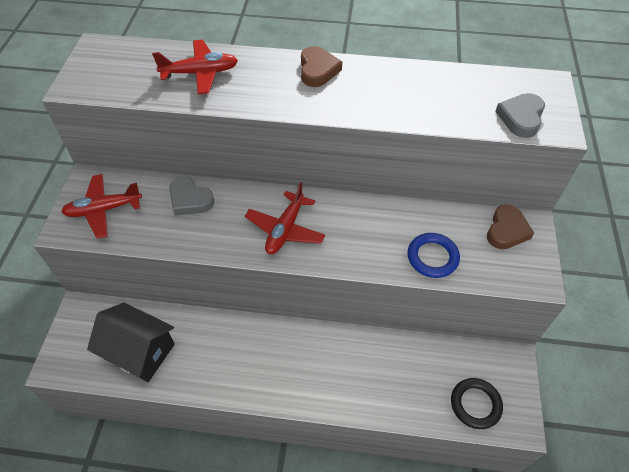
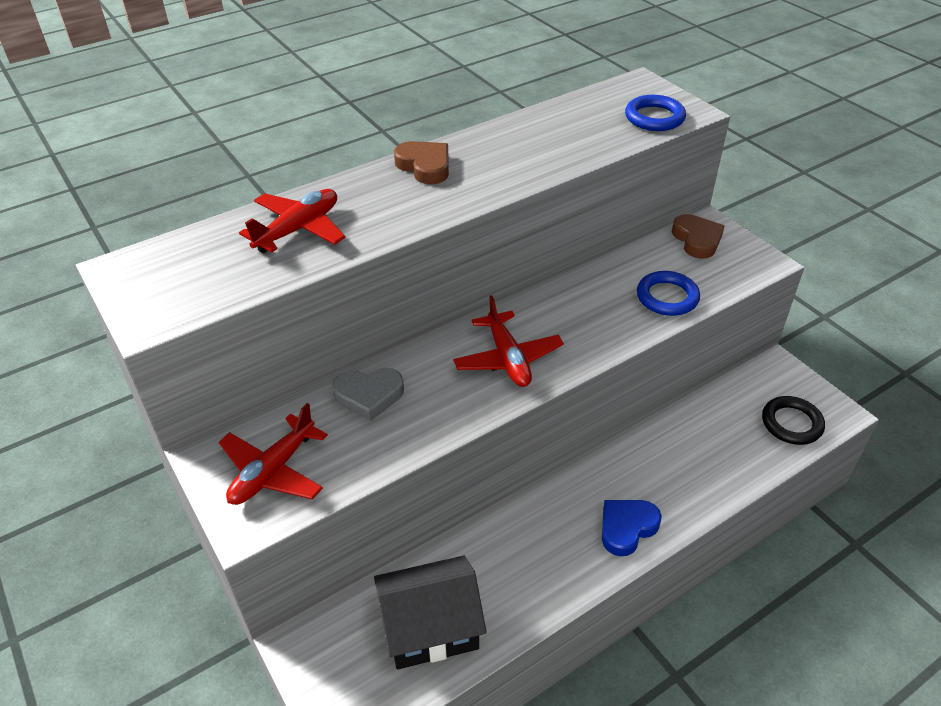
camera: 40 degrees left, 10 degrees down
grey heart [495,93,545,138] -> blue ring [625,95,686,131]
none -> blue heart [602,500,662,556]

